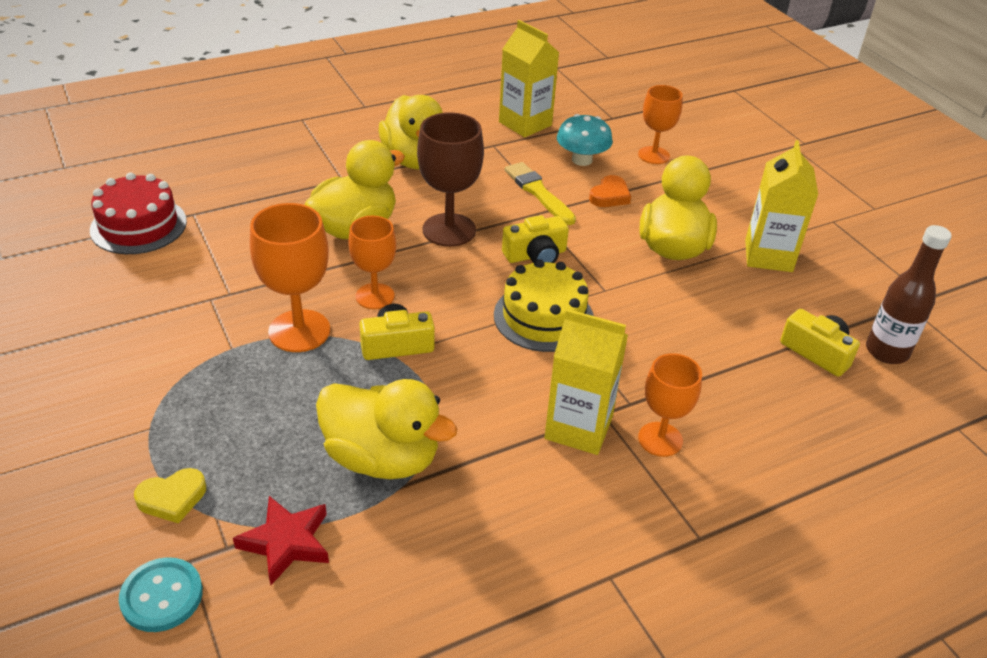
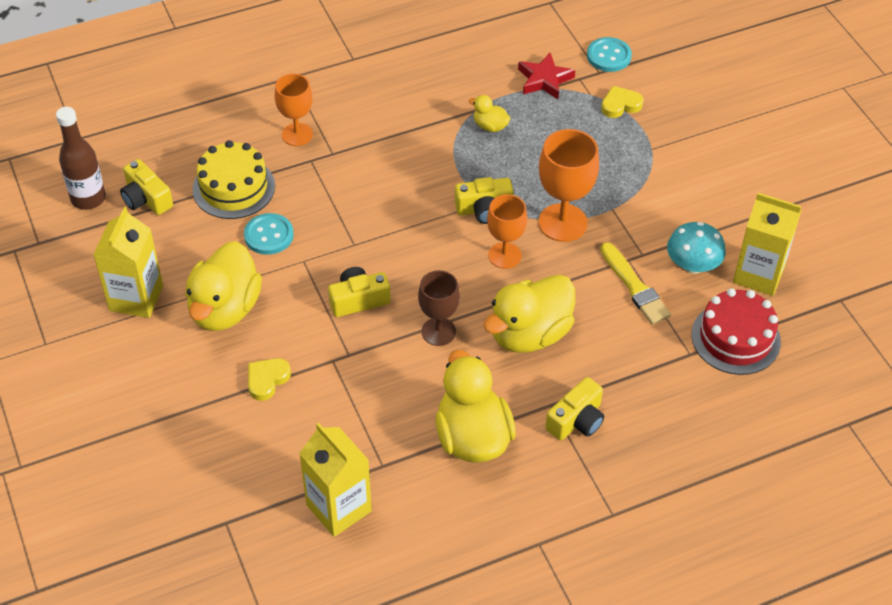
camera: 175 degrees left, 10 degrees up
yellow duck [316,379,457,479] -> yellow duck [468,95,511,132], size x0.46
brown goblet [417,112,484,247] -> brown goblet [418,270,460,346], size x0.66
yellow cake [494,259,594,352] -> yellow cake moved to [192,140,275,219]
yellow brush [505,162,576,225] -> yellow brush moved to [600,242,671,325]
yellow carton [544,309,628,455] -> yellow carton moved to [733,193,801,296]
turquoise mushroom [557,114,613,166] -> turquoise mushroom moved to [667,222,726,274]
orange heart [589,175,631,207] -> yellow heart [248,358,291,401]
orange goblet [638,85,683,164] -> none
none -> turquoise button [244,213,294,255]
none -> yellow camera [545,377,604,440]

